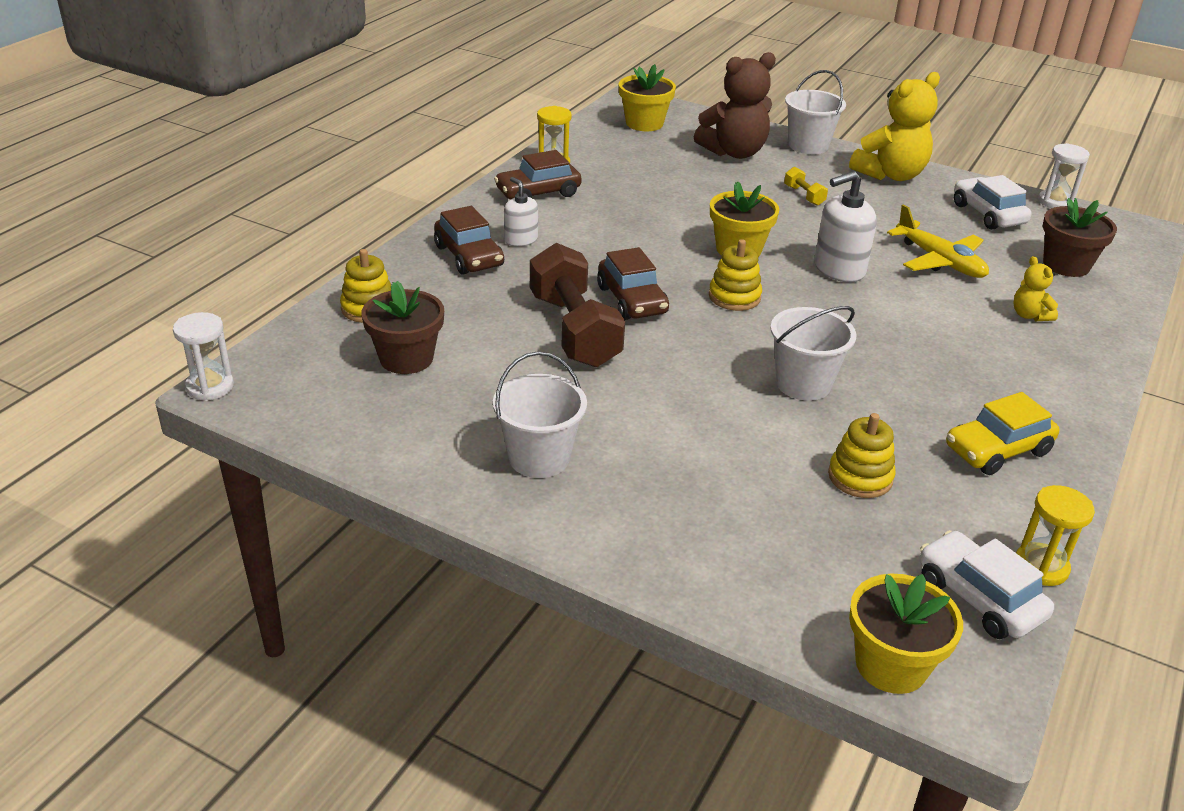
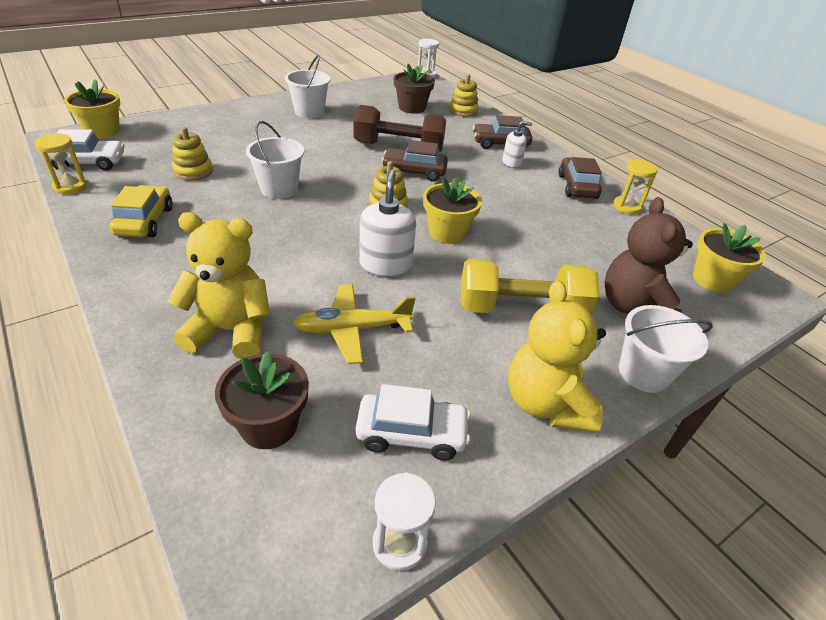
camera: 115 degrees right, 5 degrees up
yellow dumbbell [784,167,828,206] -> yellow dumbbell [461,258,599,315], size x2.40
yellow teddy bear [1013,256,1058,321] -> yellow teddy bear [168,212,270,359], size x2.06

